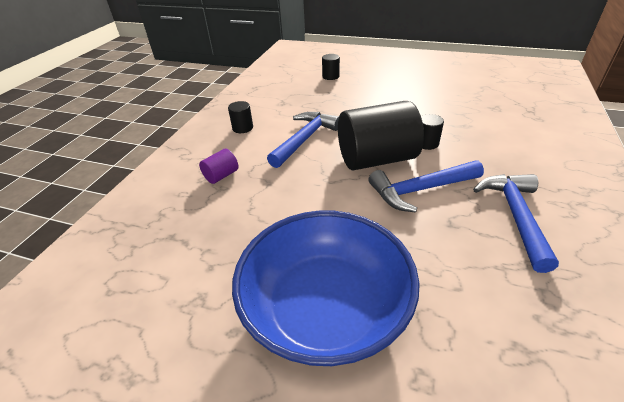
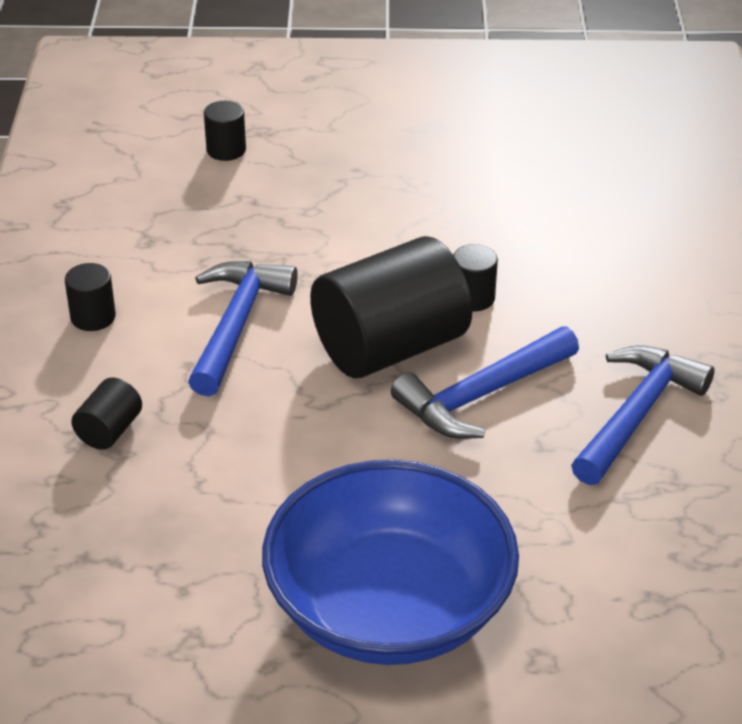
camera: 20 degrees left, 0 degrees up
purple cylinder [199,149,238,184] -> black cylinder [71,377,142,450]
blue hammer [473,174,559,273] -> blue hammer turned 45 degrees clockwise [571,345,715,485]

